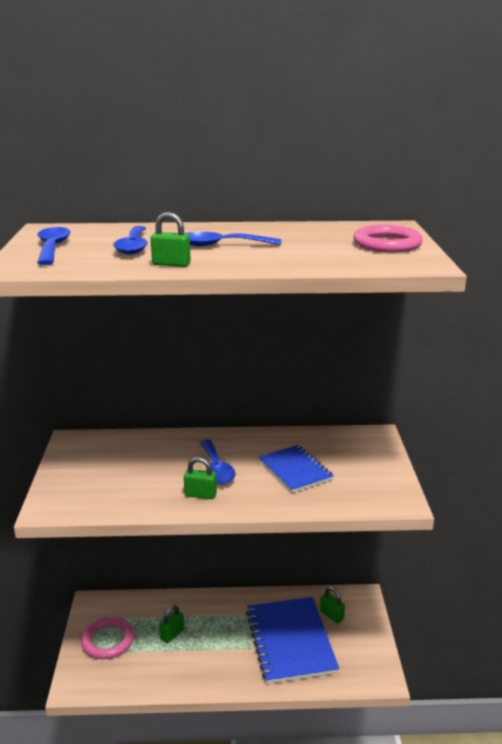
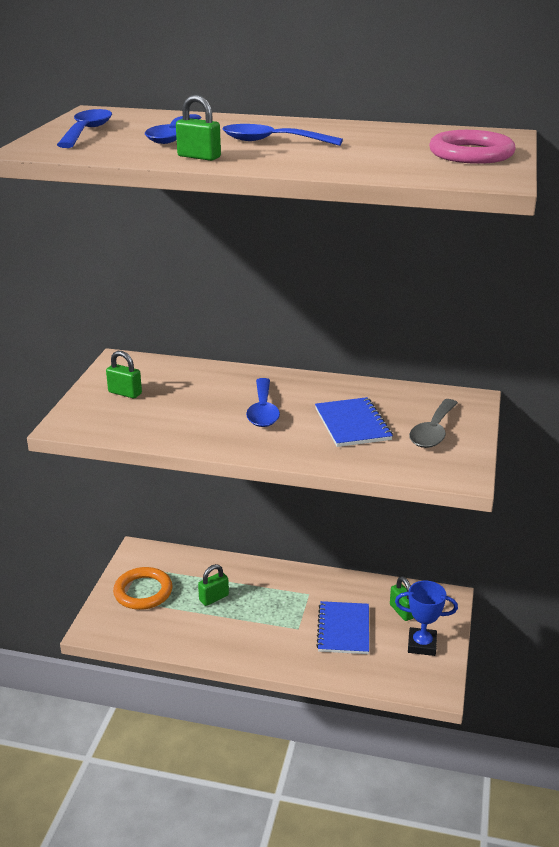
camera: 15 degrees right, 5 degrees up
pink ring [81,617,134,659] -> orange ring [113,567,173,610]
green padlock [184,457,217,499] -> green padlock moved to [106,351,142,398]
blue notebook [246,597,339,684] -> blue notebook [316,601,369,654], size x0.59
none -> blue trophy [395,581,458,656]
none -> grey spoon [409,399,458,448]

